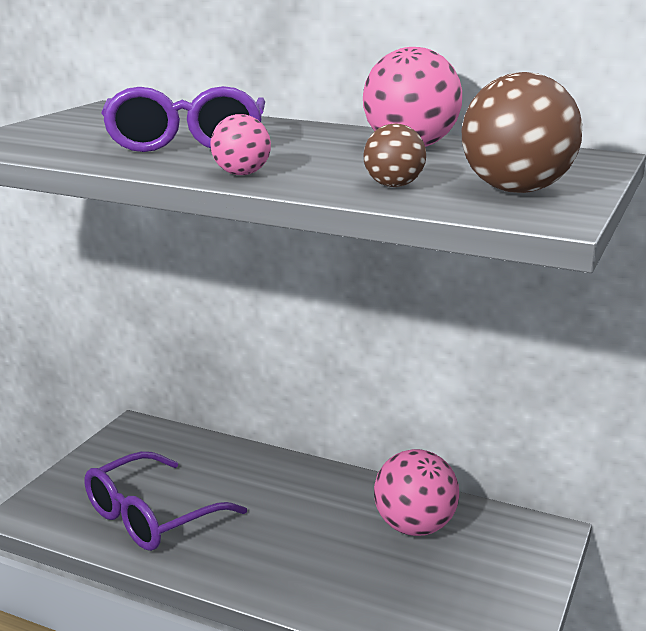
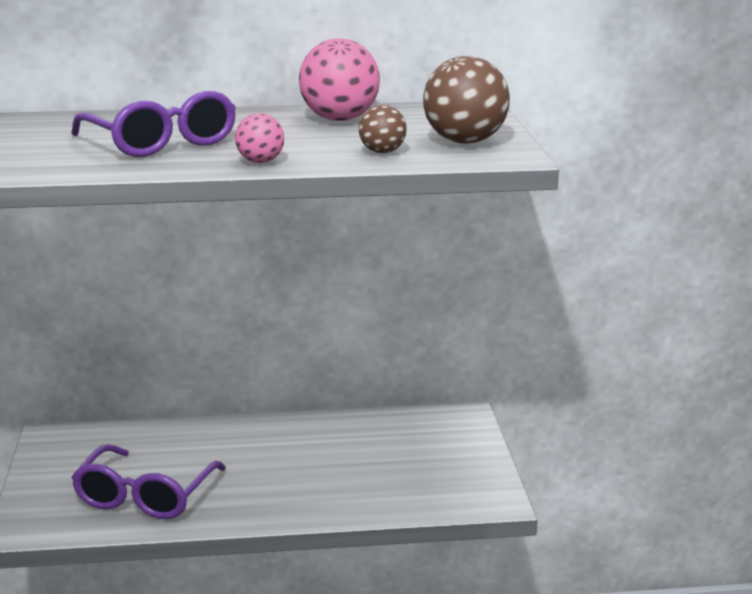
camera: 30 degrees left, 0 degrees up
pink ball [374,449,459,536] -> none

